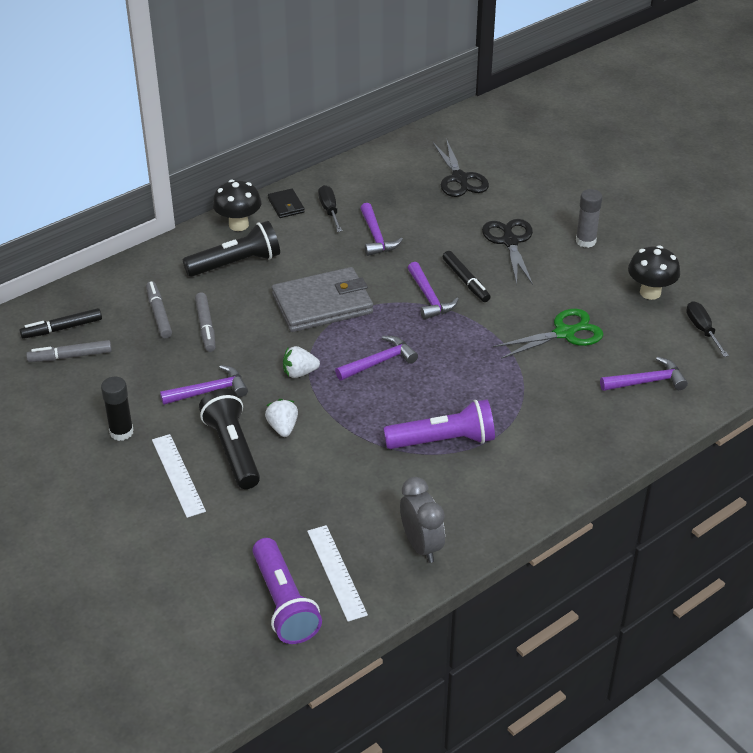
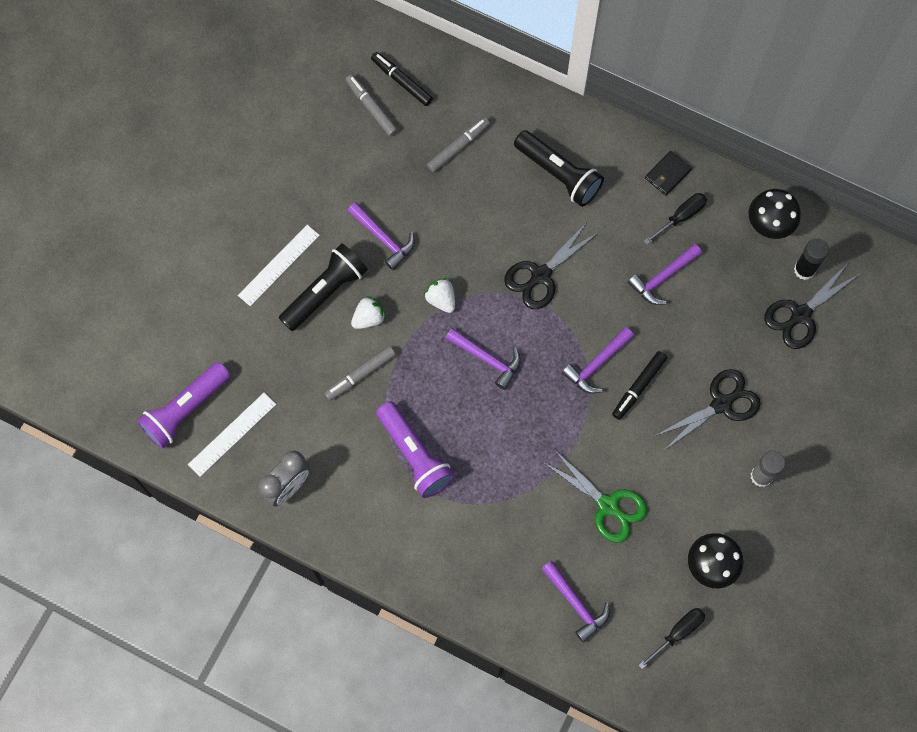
camera: 65 degrees right, 30 degrees up
black glue stick [101,377,134,441] -> black glue stick moved to [794,238,829,280]
grey marker [195,292,216,352] -> grey marker moved to [324,346,396,401]
black mushroom [213,180,262,231] -> black mushroom moved to [749,189,801,239]
grey wallet [272,267,373,332] -> black scissors [504,221,599,309]

